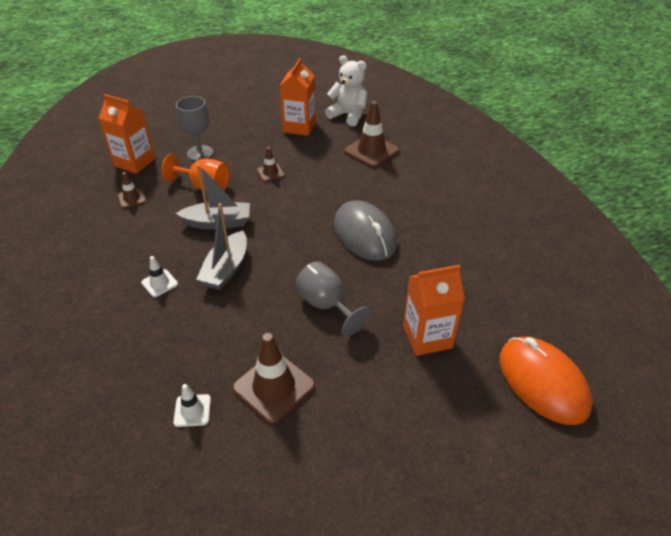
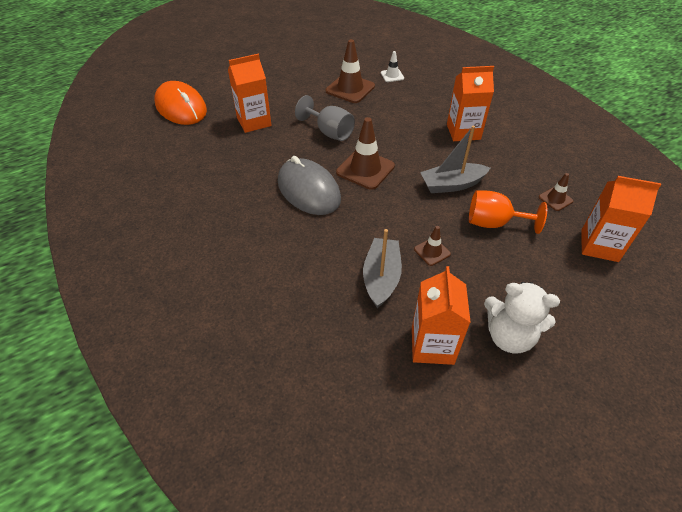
camera: 170 degrees right, 5 degrees up
white traffic cone [141,256,178,297] -> orange carton [447,66,494,141]
grey goblet [176,96,213,161] -> none
grey boat [196,203,247,290] -> grey boat moved to [363,229,402,308]
white teddy bear [325,55,367,127] -> white teddy bear moved to [484,282,560,354]
brown traffic cone [344,101,399,168] -> brown traffic cone moved to [336,117,395,190]

